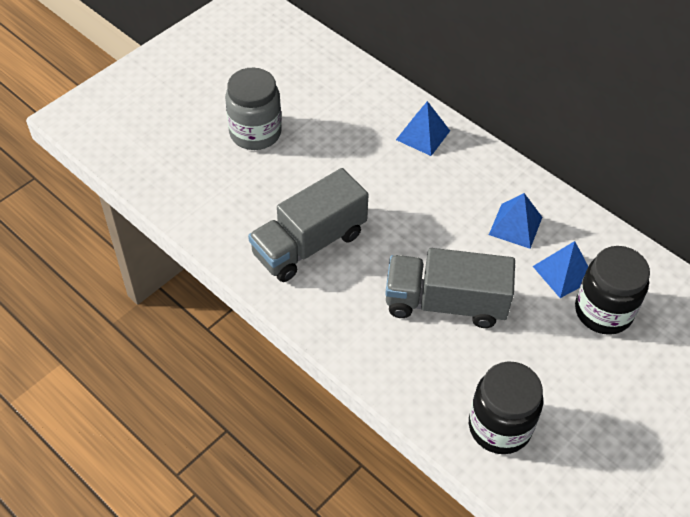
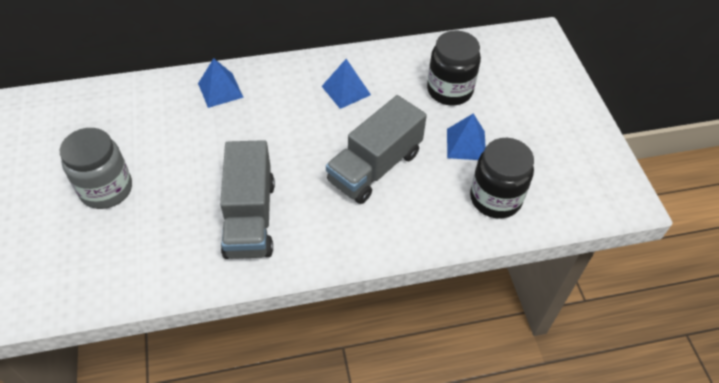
camera: 55 degrees left, 0 degrees up
blue pyramid [533,241,588,298] -> blue pyramid moved to [447,114,486,160]

